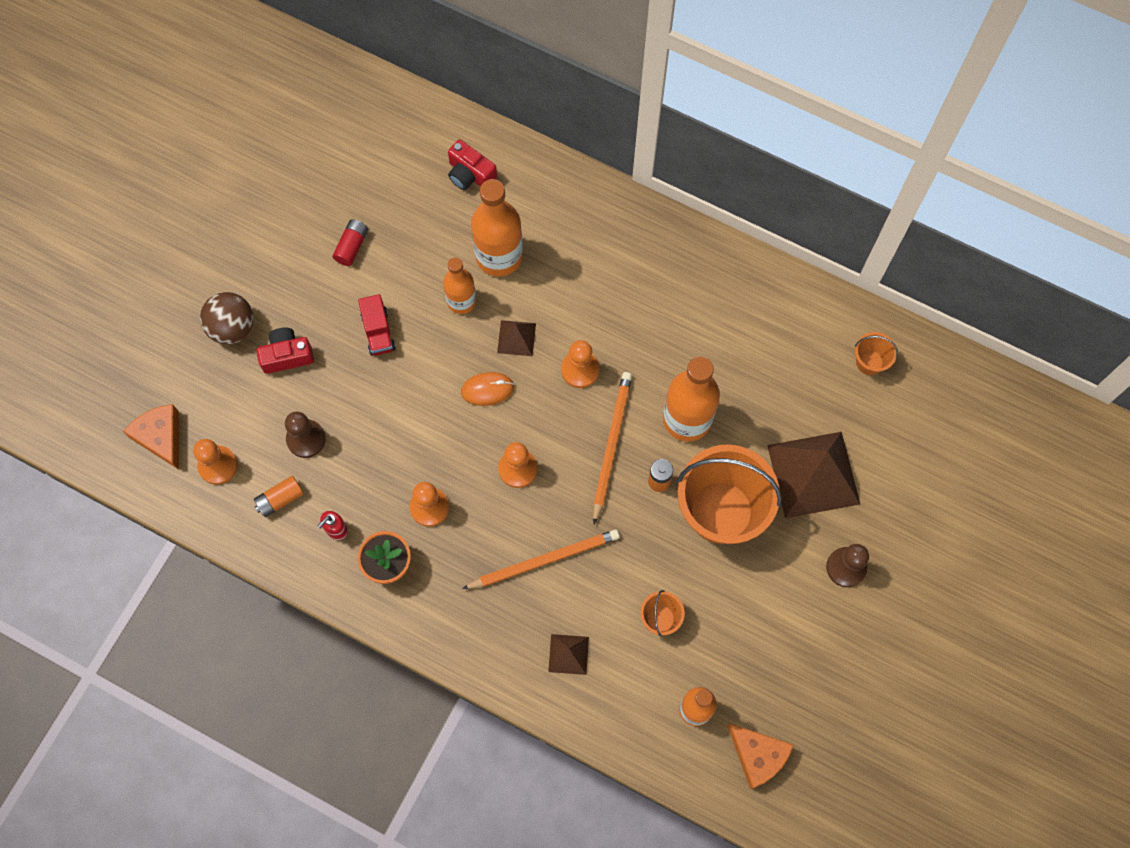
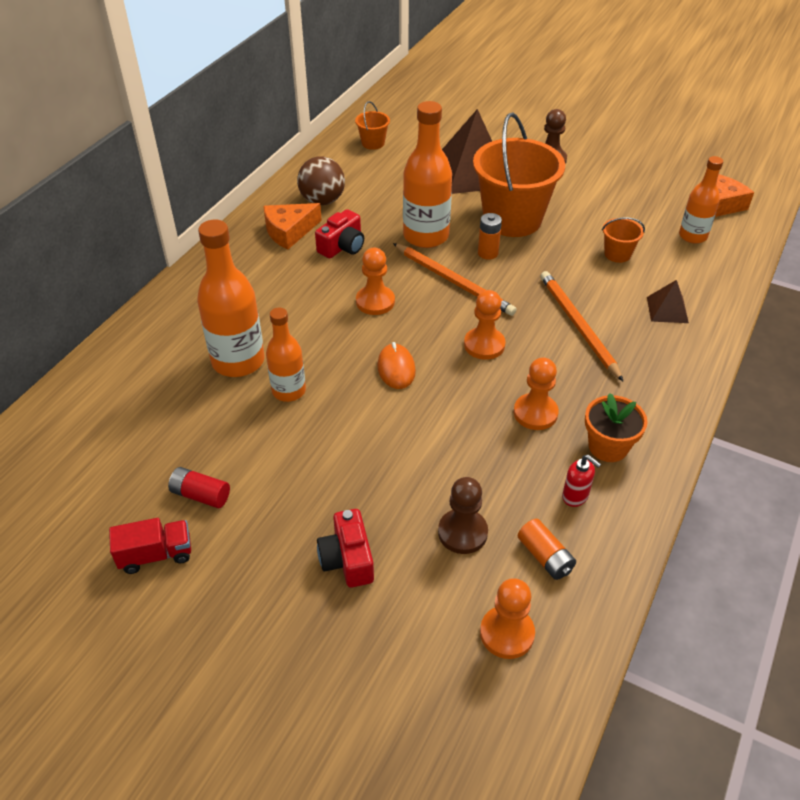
camera: 90 degrees left, 25 degrees down
orange cheese [123,404,179,470] -> orange cheese moved to [263,203,322,250]
brown ball [200,292,254,344] -> brown ball moved to [297,156,345,205]
red truck [358,294,396,356] -> red truck moved to [109,518,191,574]
red camera [448,139,497,190] -> red camera moved to [315,209,364,259]
brown pyramid [497,320,536,356] -> none
orange pencil [593,372,632,524] -> orange pencil turned 150 degrees counterclockwise [393,243,517,316]

